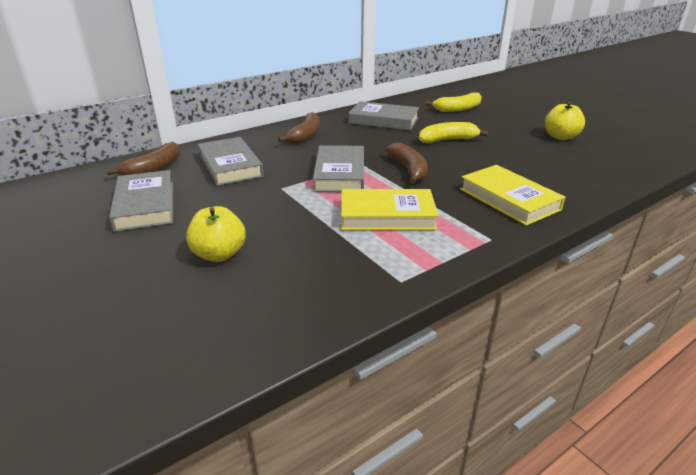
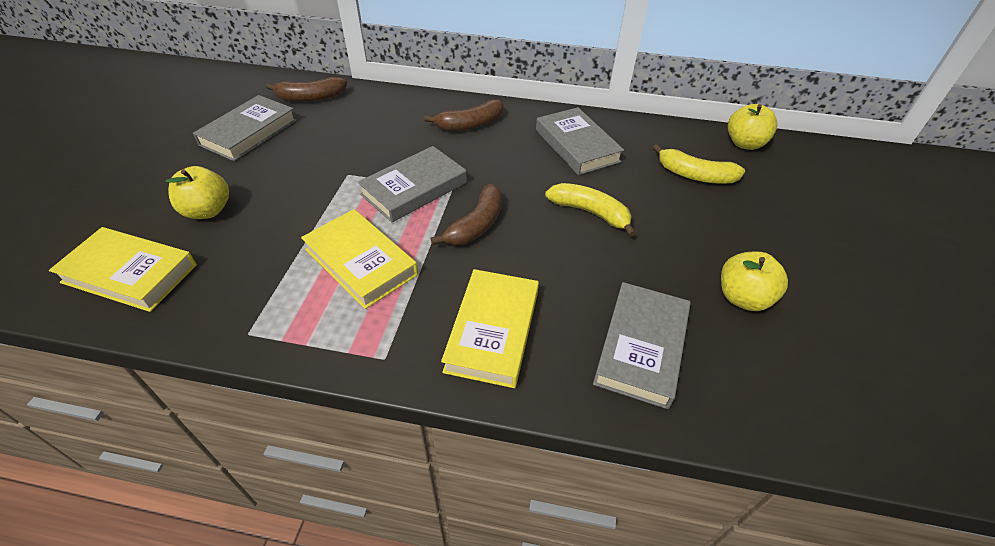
camera: 45 degrees right, 15 degrees up
grey book [198,137,264,186] -> grey book moved to [593,282,691,409]
none -> yellow book [49,227,197,312]
none -> yellow apple [728,104,777,150]

